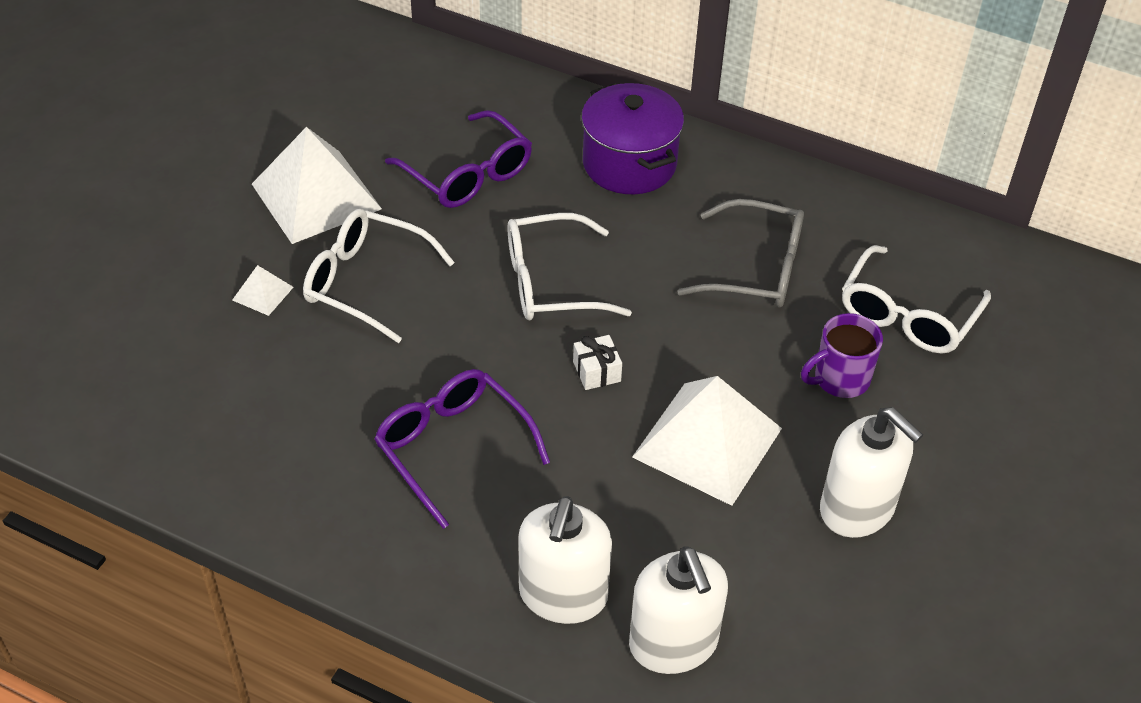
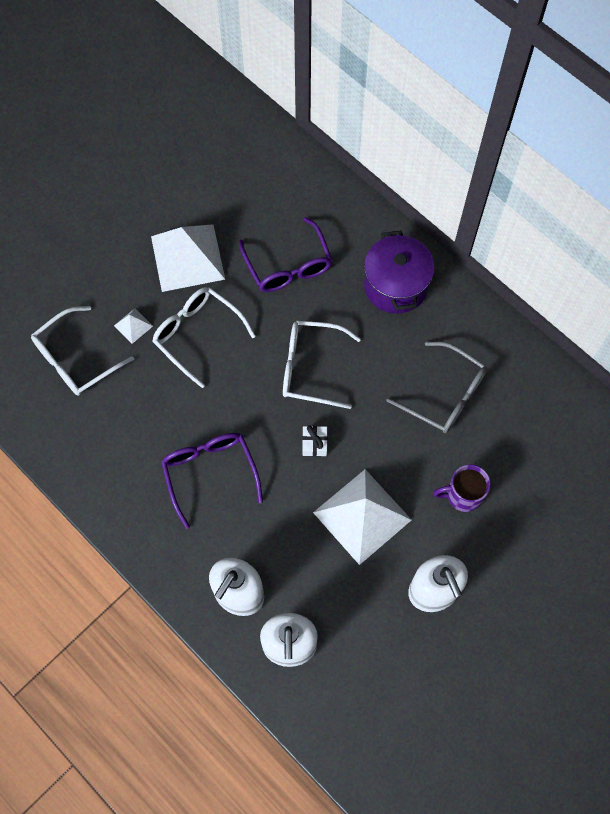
camera: 20 degrees right, 20 degrees up
white glasses [842,245,991,354] -> white glasses moved to [31,306,134,396]

